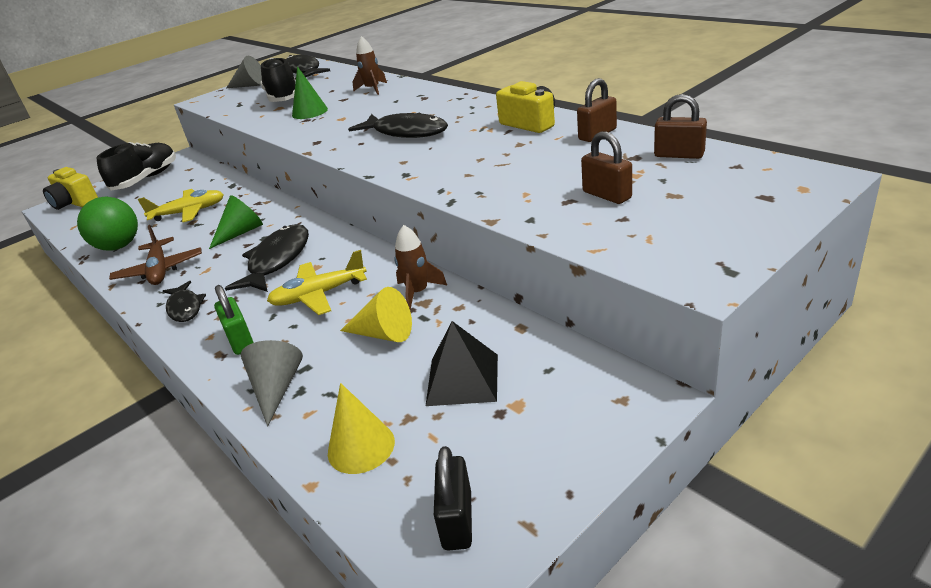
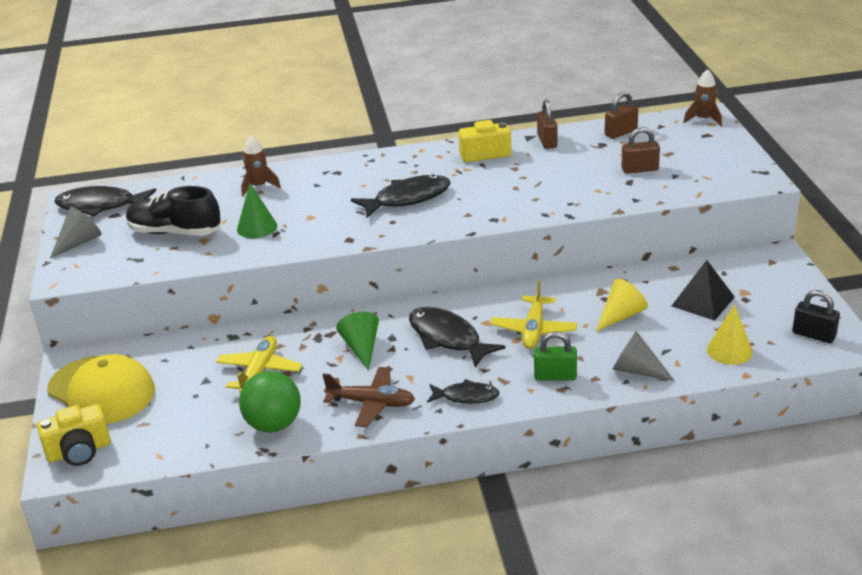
camera: 60 degrees left, 0 degrees up
black shoe [96,142,176,191] -> yellow cap [47,354,155,424]
brown rocket [394,225,447,310] -> brown rocket moved to [683,69,722,126]

